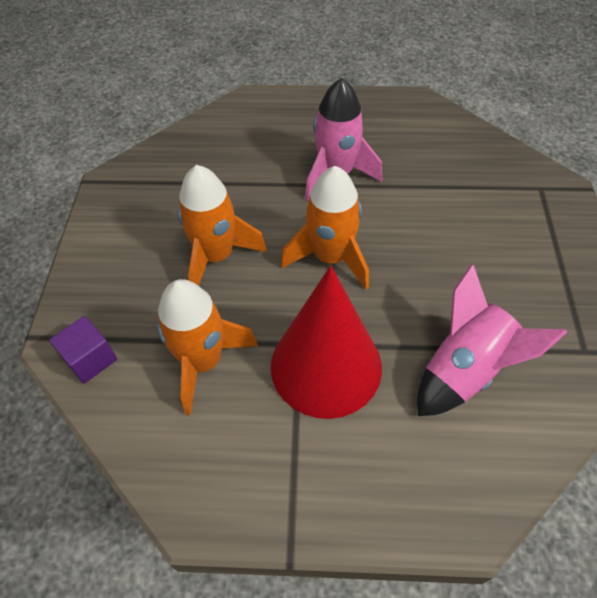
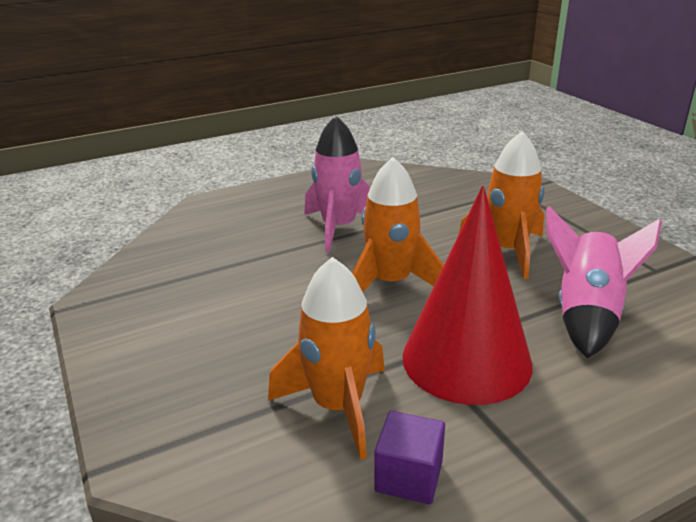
camera: 30 degrees left, 25 degrees down
purple cube [49,316,117,384] -> purple cube moved to [374,411,445,504]
orange rocket [178,165,267,286] -> orange rocket moved to [458,131,545,279]

